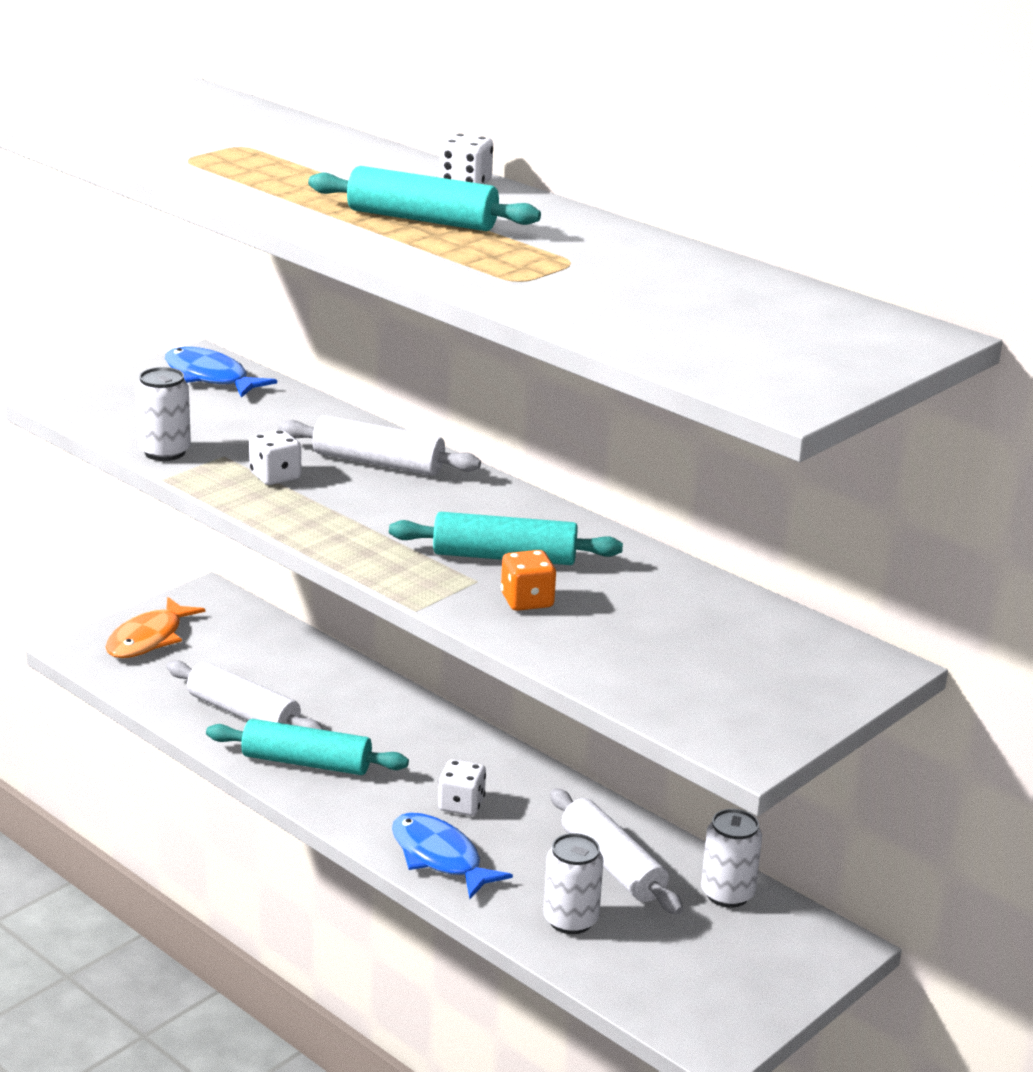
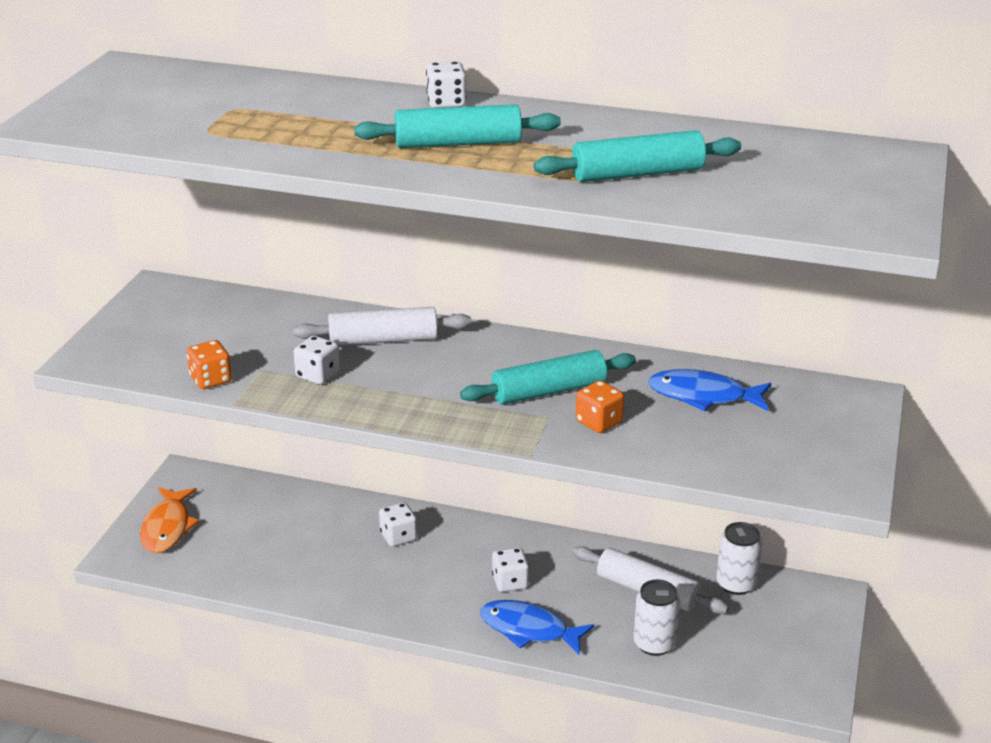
camera: 25 degrees left, 5 degrees up
white can [136,367,191,461] -> orange dice [187,340,232,389]
blue fish [165,347,277,398] -> blue fish moved to [648,369,771,411]
white rolling pin [167,660,323,730] -> none
turquoise rolling pin [206,719,409,775] -> turquoise rolling pin moved to [534,130,741,182]
none -> white dice [379,502,417,547]

